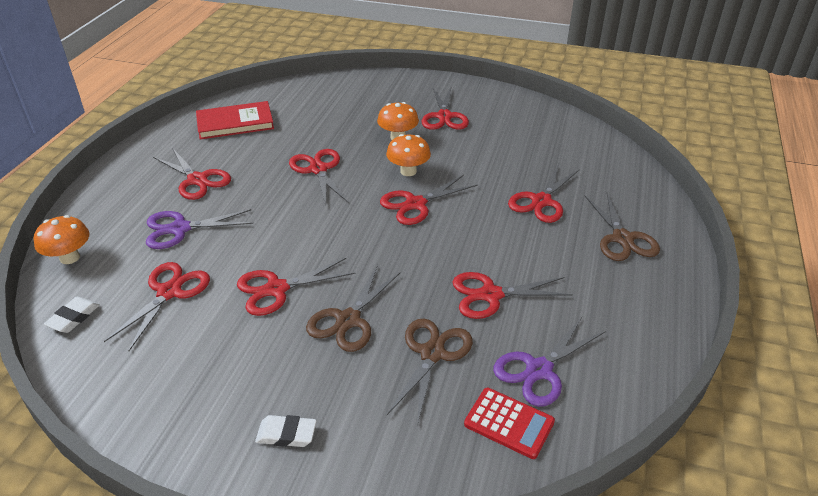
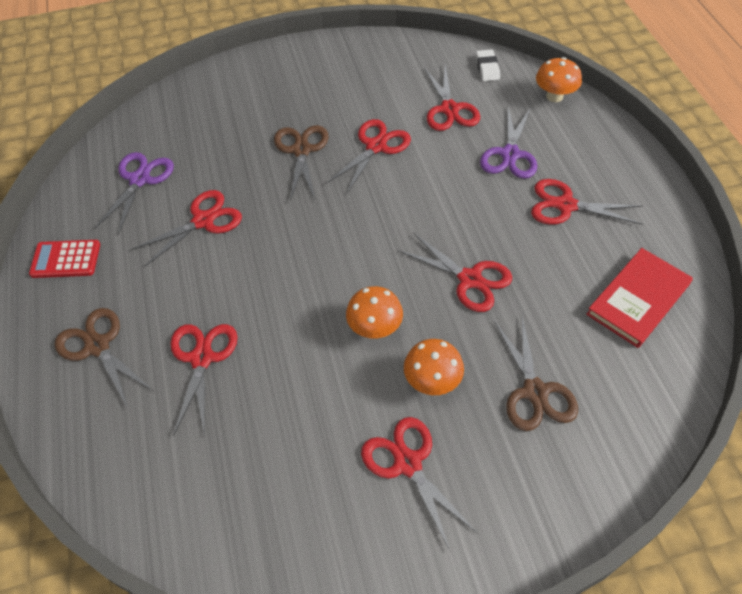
camera: 150 degrees right, 15 degrees up
purple scissors [146,209,253,249] -> purple scissors turned 150 degrees clockwise [480,107,537,179]
white eraser [255,415,317,447] -> none
red scissors [380,175,478,225] -> none
brown scissors [387,319,473,425] -> brown scissors moved to [494,317,578,431]
red calculator [464,388,555,459] -> red calculator moved to [29,240,100,278]

